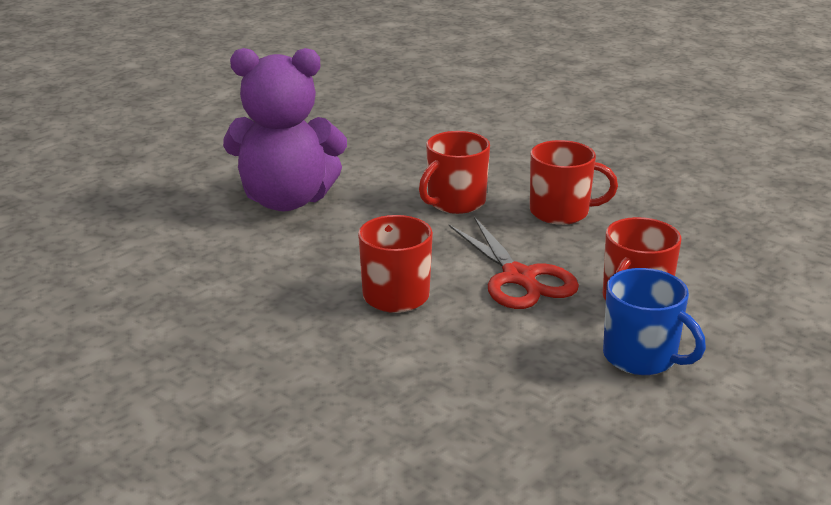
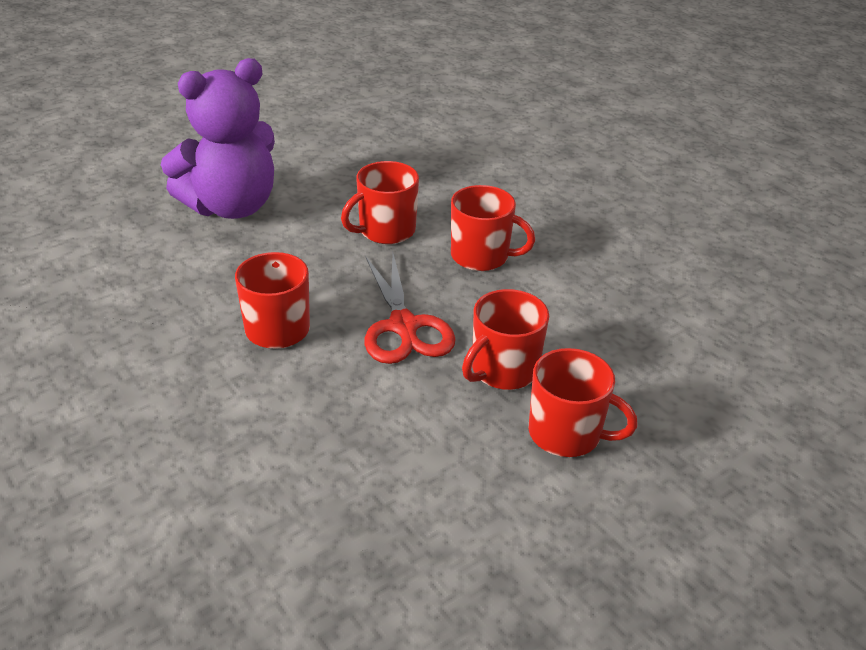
camera: 10 degrees right, 10 degrees up
purple teddy bear [223,48,347,211] -> purple teddy bear turned 45 degrees counterclockwise [161,58,275,219]
blue mug [603,268,706,375] -> none
none -> red mug [529,348,638,457]

